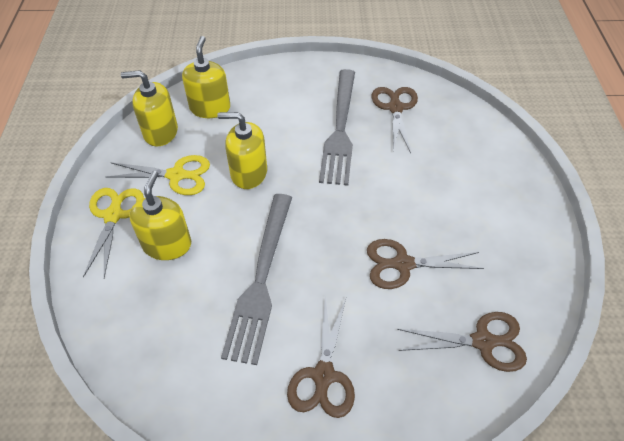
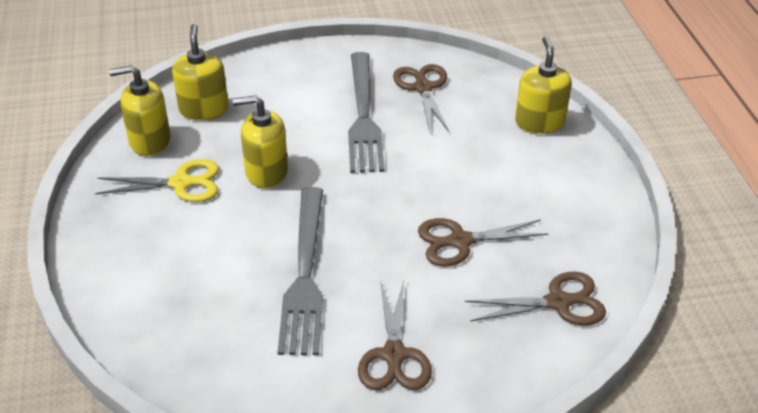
camera: 10 degrees left, 10 degrees down
yellow scissors [83,188,144,278] -> none
yellow soap dispenser [129,171,191,260] -> yellow soap dispenser moved to [515,37,572,134]

